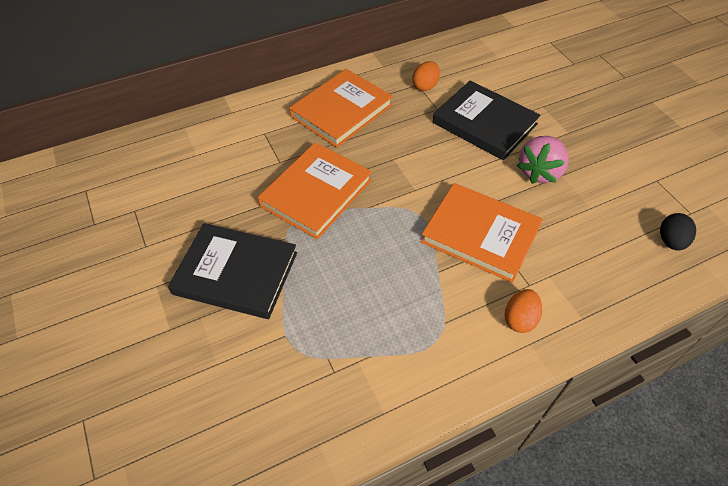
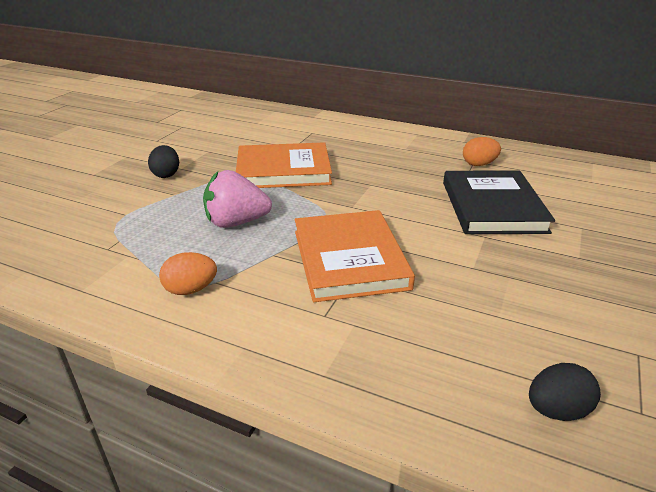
camera: 50 degrees right, 20 degrees down
black book [168,223,297,319] -> black egg [148,145,179,178]
orange book [289,69,393,148] -> none
orange egg [505,289,542,333] -> orange egg moved to [159,252,217,295]
pink strawberry [517,136,569,184] -> pink strawberry moved to [203,170,272,228]

